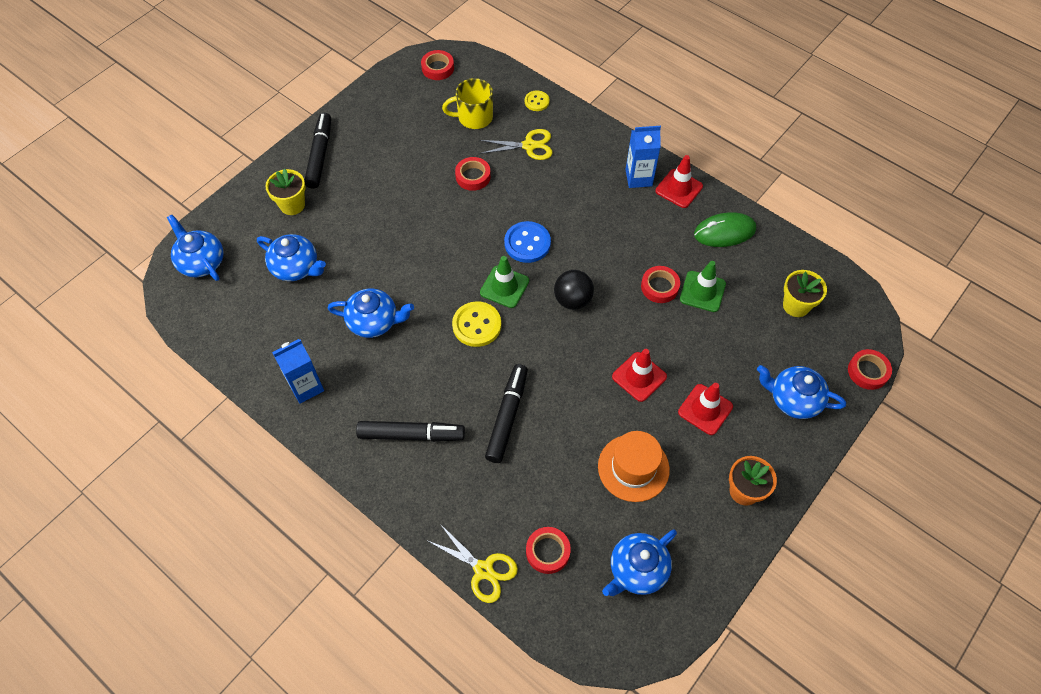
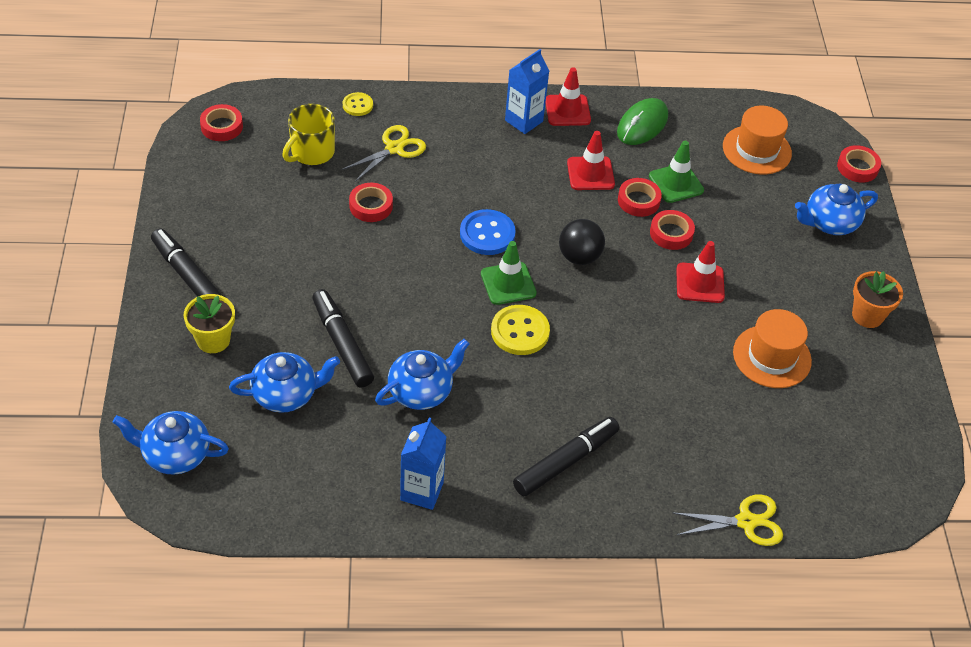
camera: 45 degrees left, 10 degrees down
black marker [485,364,528,463] -> black marker moved to [312,289,374,387]
red tape [526,527,571,574] -> red tape moved to [650,210,695,250]
blue teapot [602,529,677,596] -> none
red traffic cone [678,383,733,435] -> red traffic cone moved to [567,131,615,190]
yellow flower pot [783,270,827,317] -> orange hat [723,106,792,175]

